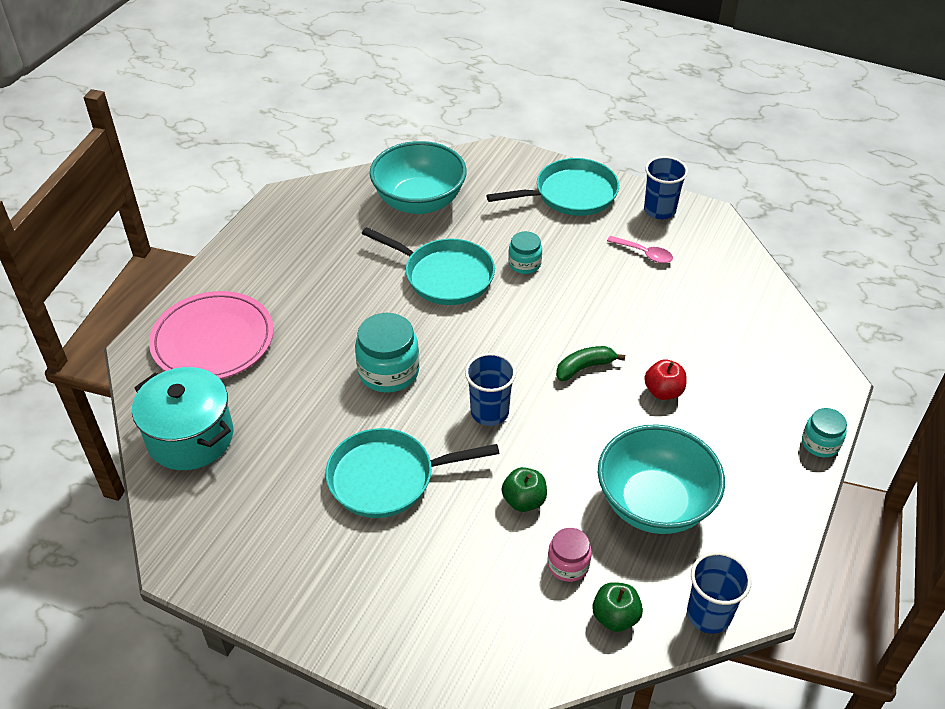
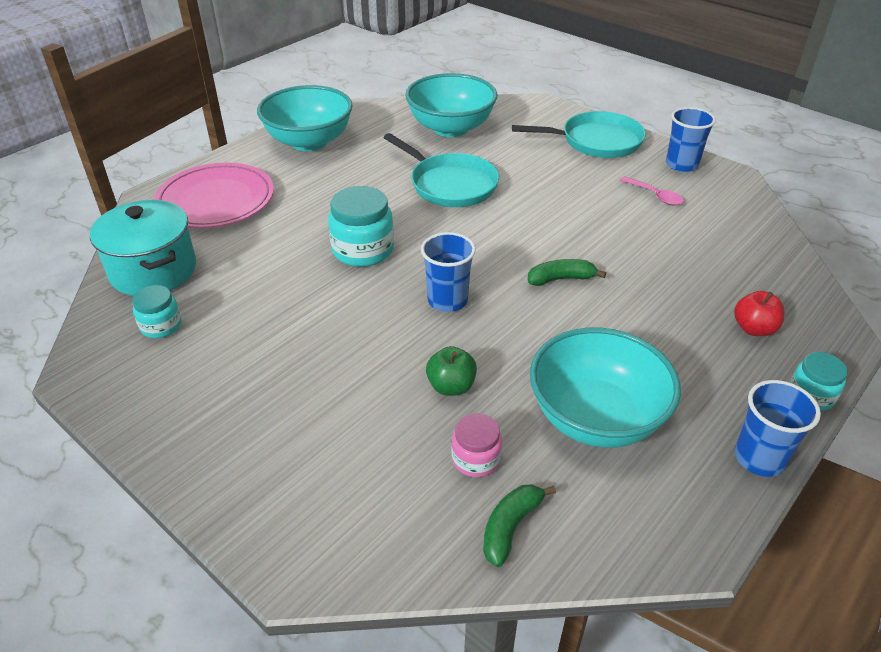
camera: 15 degrees right, 5 degrees down
turquoise pan [326,428,499,518] -> none
turquoise jar [508,231,542,274] -> turquoise jar moved to [132,285,182,338]
green apple [592,582,643,632] -> green banana [483,484,556,567]
red apple [644,359,686,400] -> red apple moved to [734,291,785,336]
blue cup [687,552,752,634] -> blue cup moved to [735,380,821,477]
none -> turquoise bowl [257,85,353,151]

